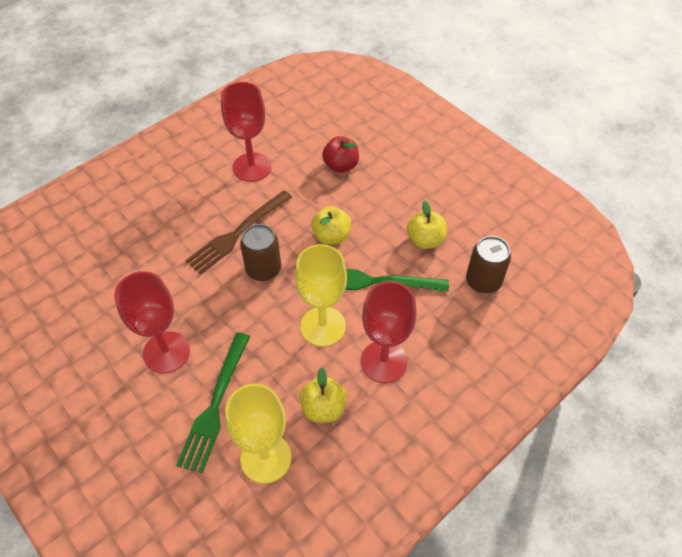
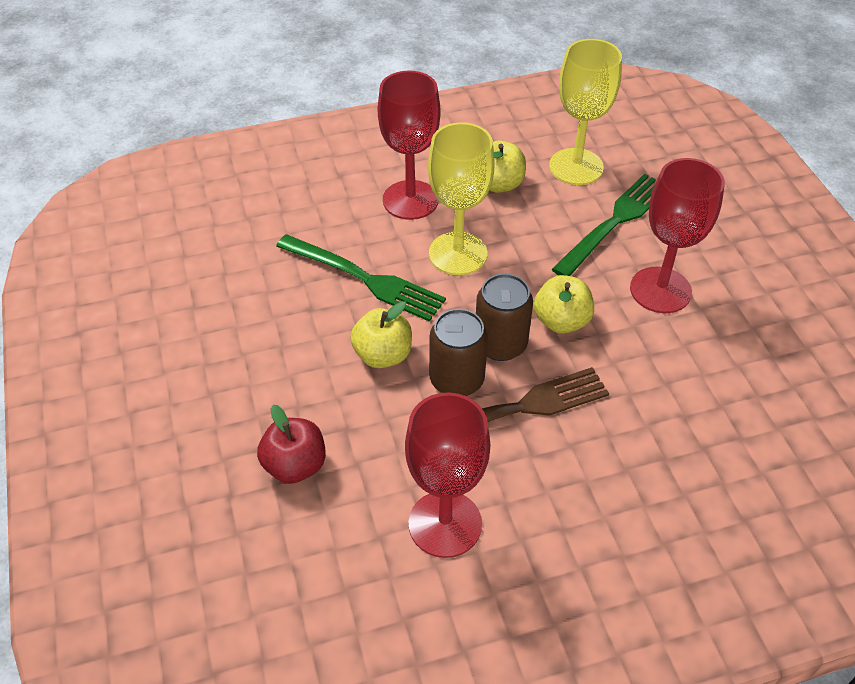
camera: 155 degrees left, 5 degrees down
yellow apple [407,201,447,249] -> yellow apple moved to [534,275,594,334]
brown can [466,236,511,293] -> brown can moved to [429,309,488,396]

